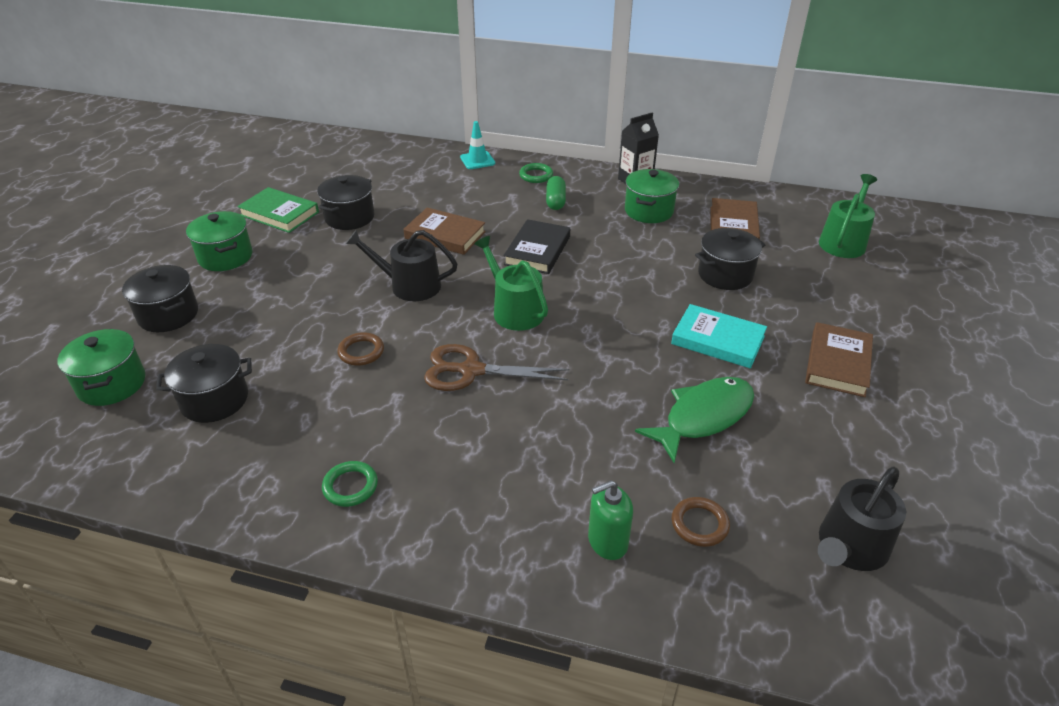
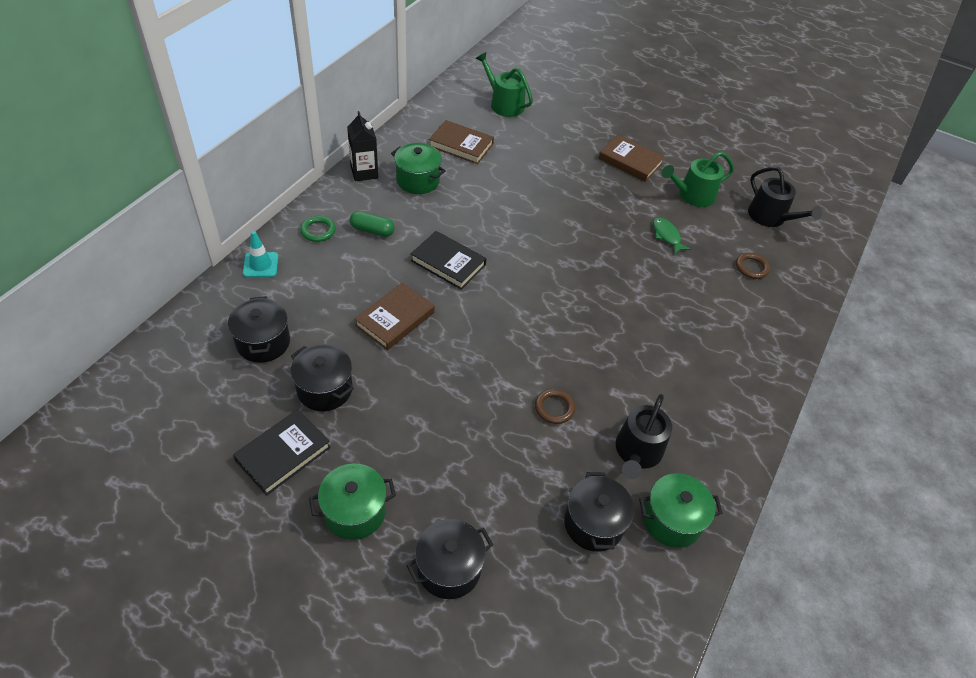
camera: 80 degrees left, 10 degrees up
green pot [57,329,145,406] -> green pot moved to [639,473,723,548]
green book [237,187,319,233] -> black book [233,409,331,495]
green ring [322,461,378,507] -> none
black watering can [346,230,457,301] -> black watering can moved to [616,394,672,479]
brown scissors [424,344,570,391] -> none
green watering can [474,236,548,331] -> green watering can moved to [662,152,734,207]
green soap dispenser [588,480,633,560] -> none
green fish [635,377,754,463] -> green fish [653,217,691,254], size x0.56
turquoise book [671,304,767,368] -> none
black pot [695,228,765,290] -> black pot moved to [228,296,290,363]

